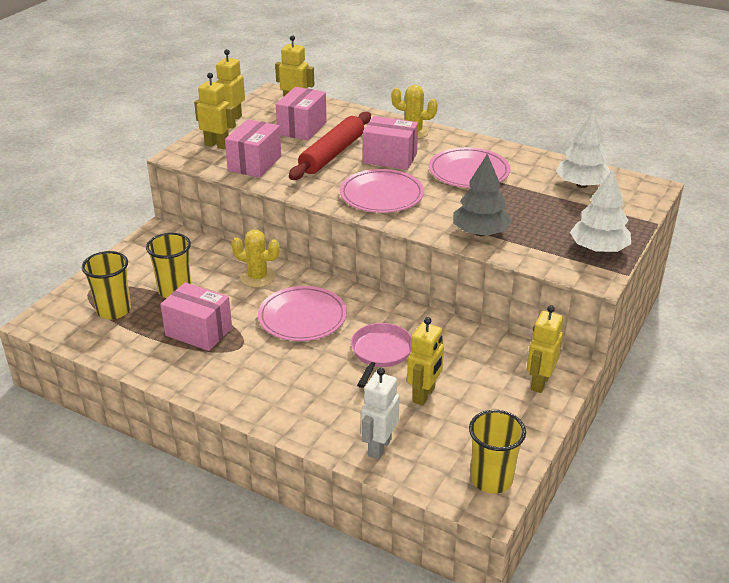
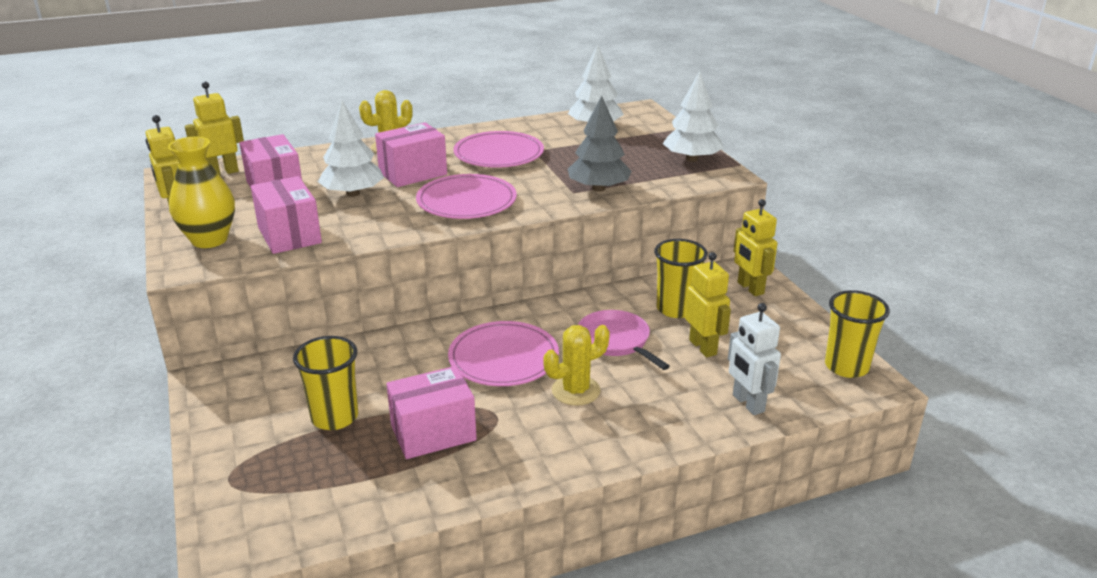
camera: 50 degrees left, 5 degrees down
yellow cup [82,251,131,319] -> yellow cup moved to [654,239,708,318]
yellow robot [194,73,236,150] -> yellow vase [168,137,235,248]
yellow cactus [232,230,280,288] -> yellow cactus moved to [543,325,610,406]
red rolling pin [289,112,371,180] -> white tree [318,100,384,197]

